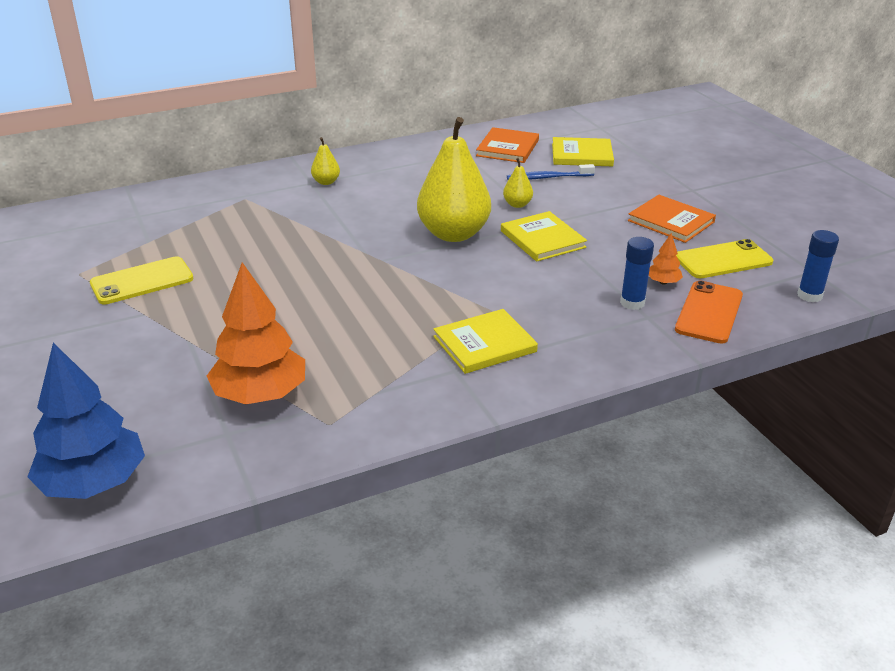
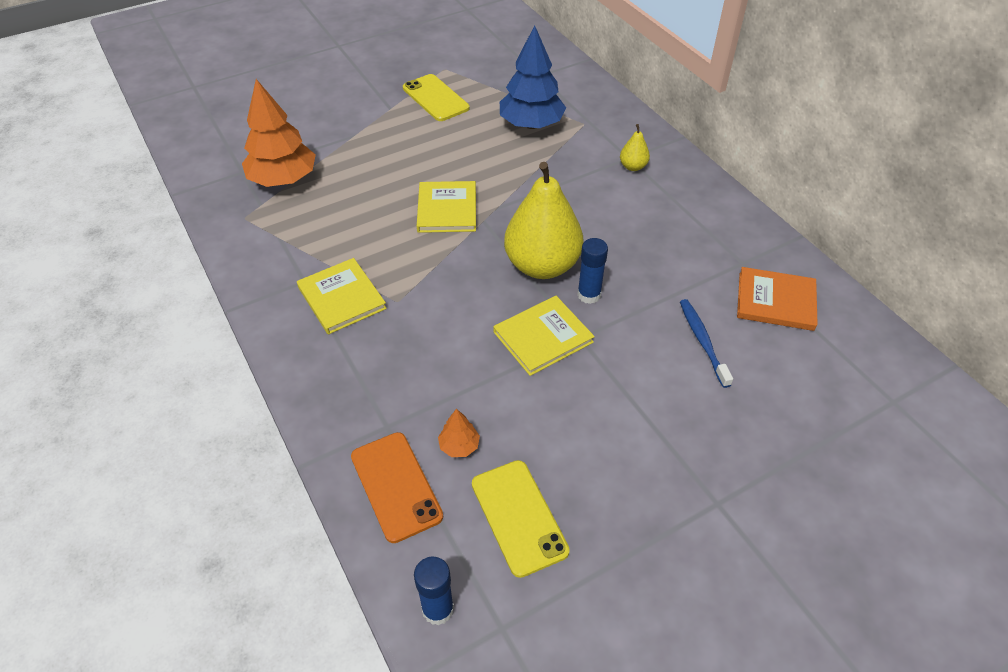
camera: 85 degrees right, 15 degrees up
blue tree [27,343,145,499] -> blue tree moved to [500,25,566,129]
yellow pear [503,158,533,208] -> none
yellow book [552,137,614,166] -> yellow book moved to [417,181,476,233]
blue glue stick [620,237,654,310] -> blue glue stick moved to [577,238,608,304]
orange book [628,195,716,243] -> none
orange phone [675,281,743,344] -> orange phone turned 45 degrees clockwise [351,432,443,543]

